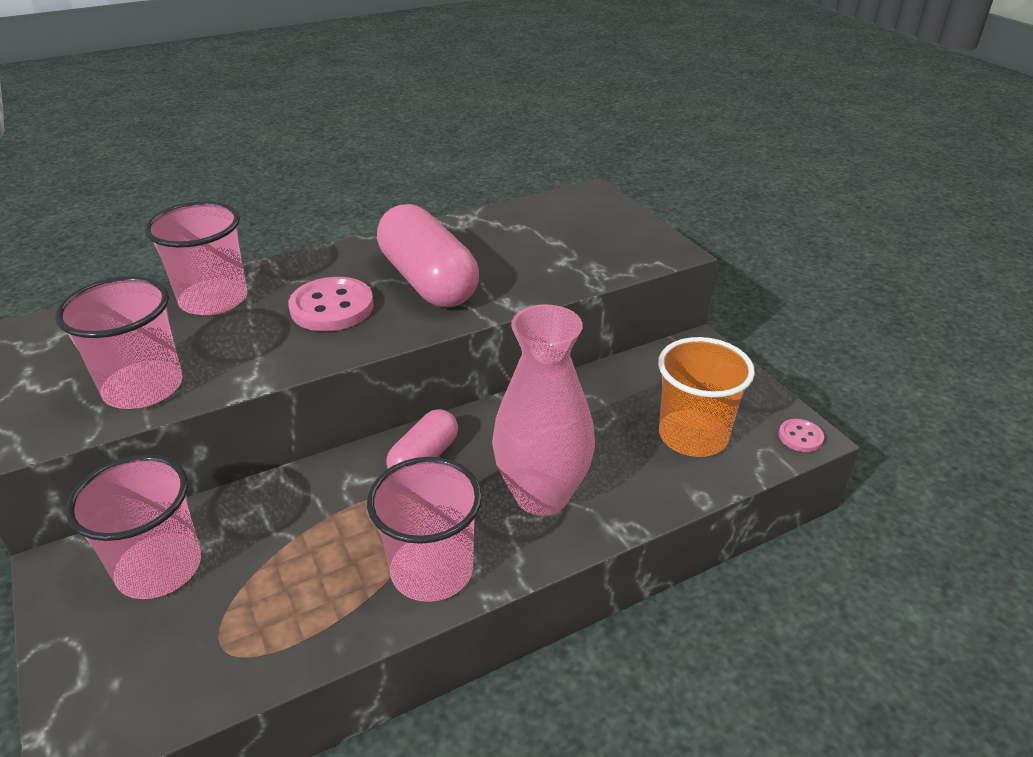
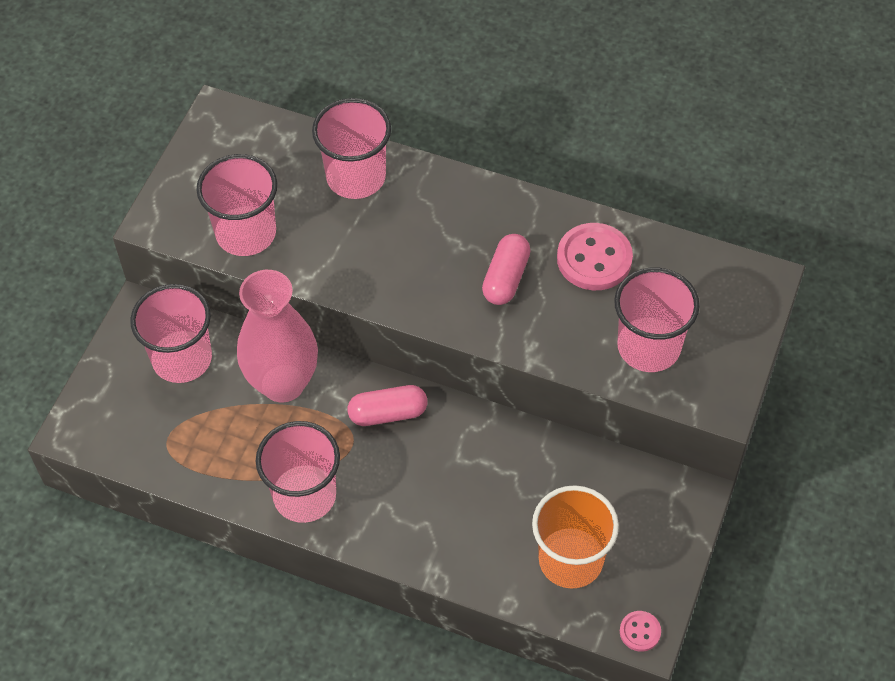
camera: 50 degrees right, 20 degrees up
pink button [288,277,374,331] -> pink button moved to [557,223,633,290]
pink capsule [377,204,479,307] -> pink capsule [482,234,531,305], size x0.56
pink vase [492,305,595,516] -> pink vase moved to [237,270,318,403]
none -> pink cup [614,267,700,372]

